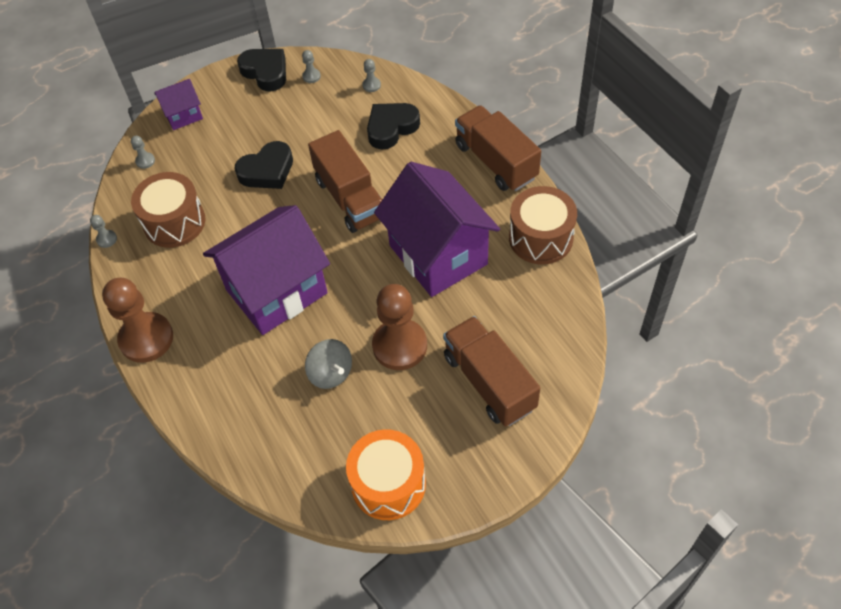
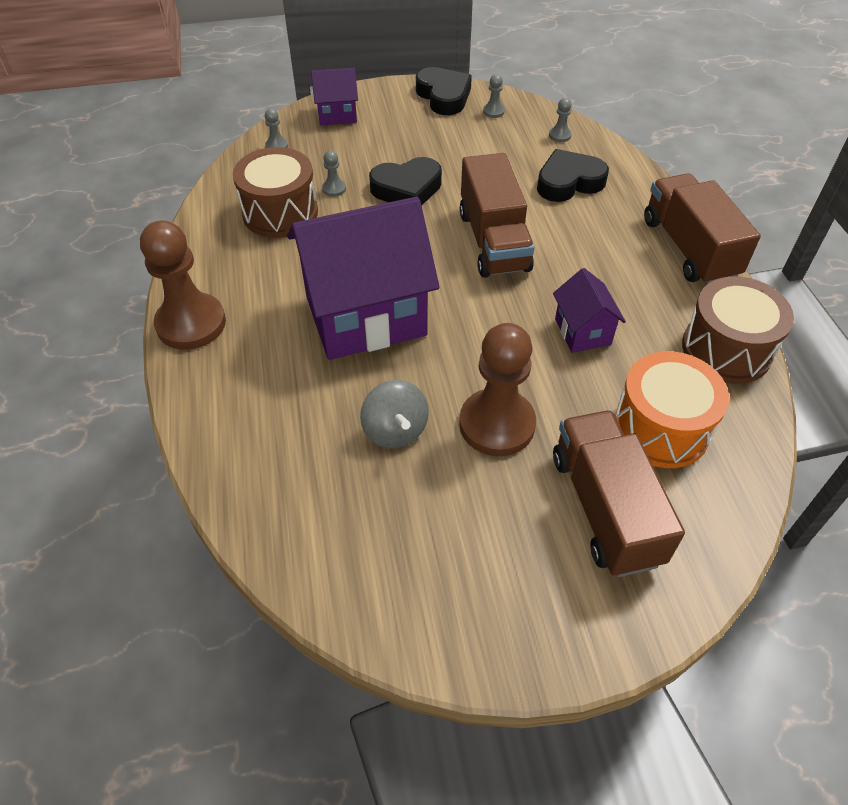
camera: 15 degrees right, 5 degrees down
grey pawn [90,215,117,248] -> grey pawn moved to [322,151,346,197]
orange drum [346,429,426,520] -> orange drum moved to [615,351,729,468]
purple house [374,162,500,297] -> purple house [553,268,626,353], size x0.46

